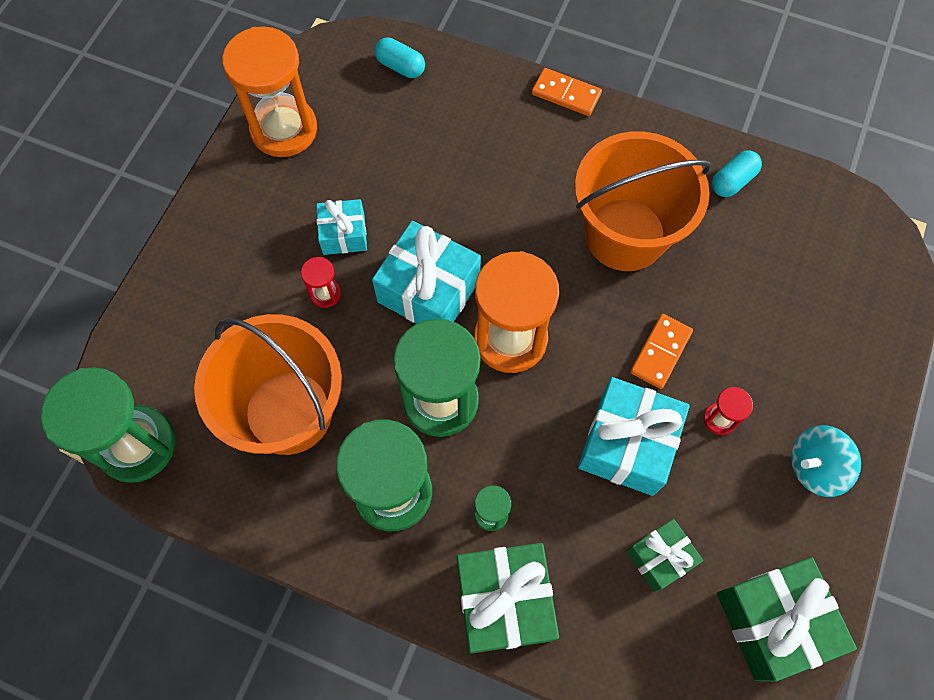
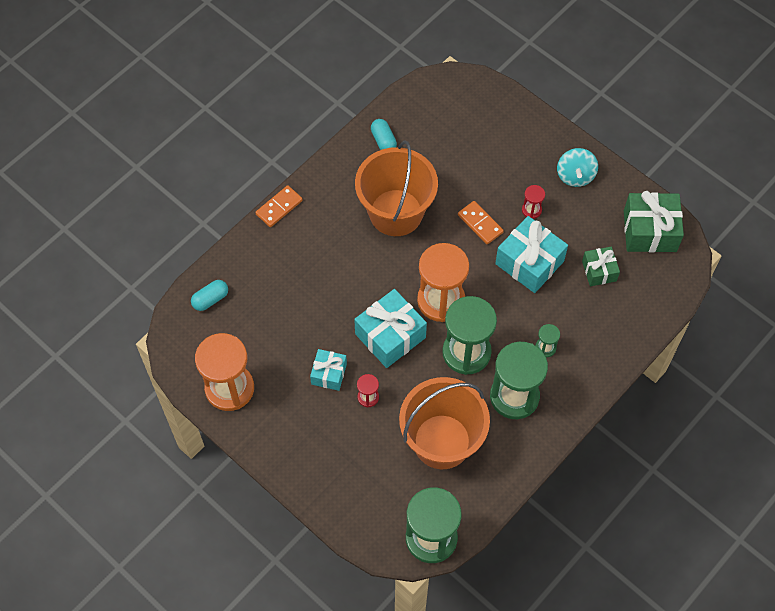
camera: 70 degrees left, 5 degrees down
green gift [456,543,559,654] -> none

